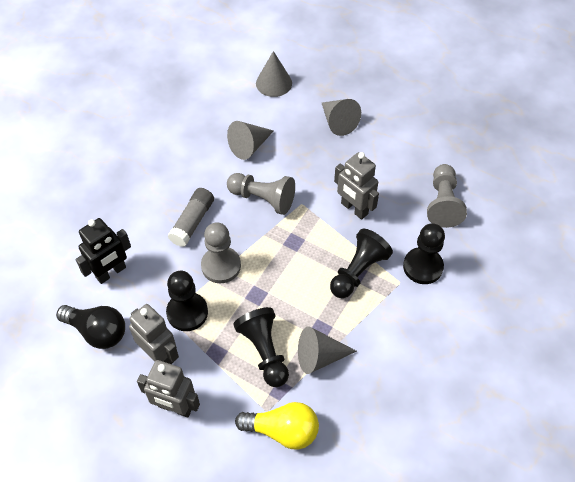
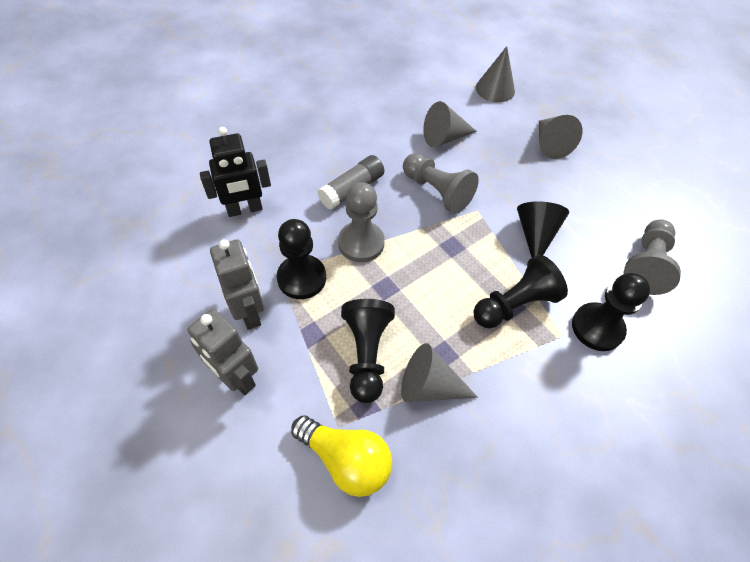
camera: 20 degrees right, 0 degrees up
black light bulb [56,305,125,349] -> none
grey robot [334,152,379,220] -> black cone [517,202,569,258]

